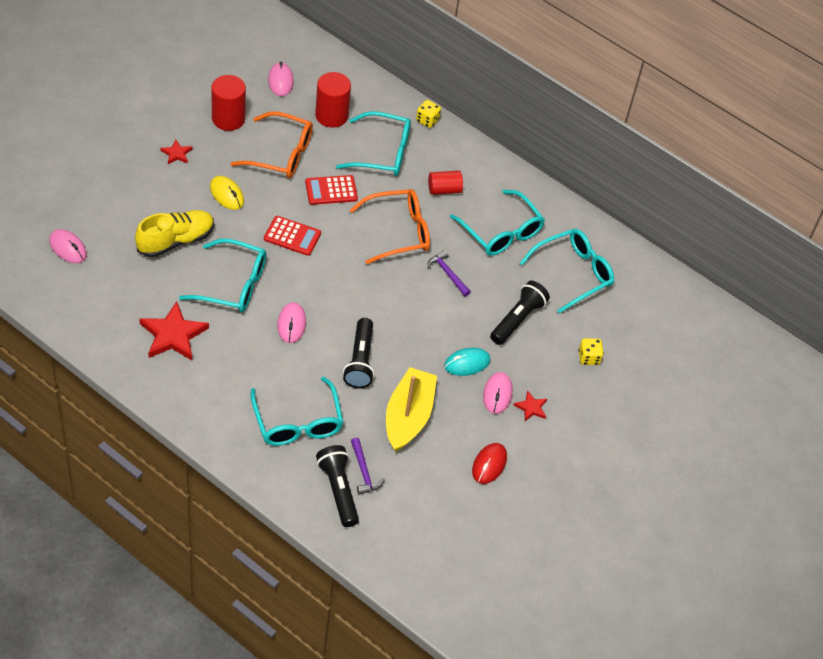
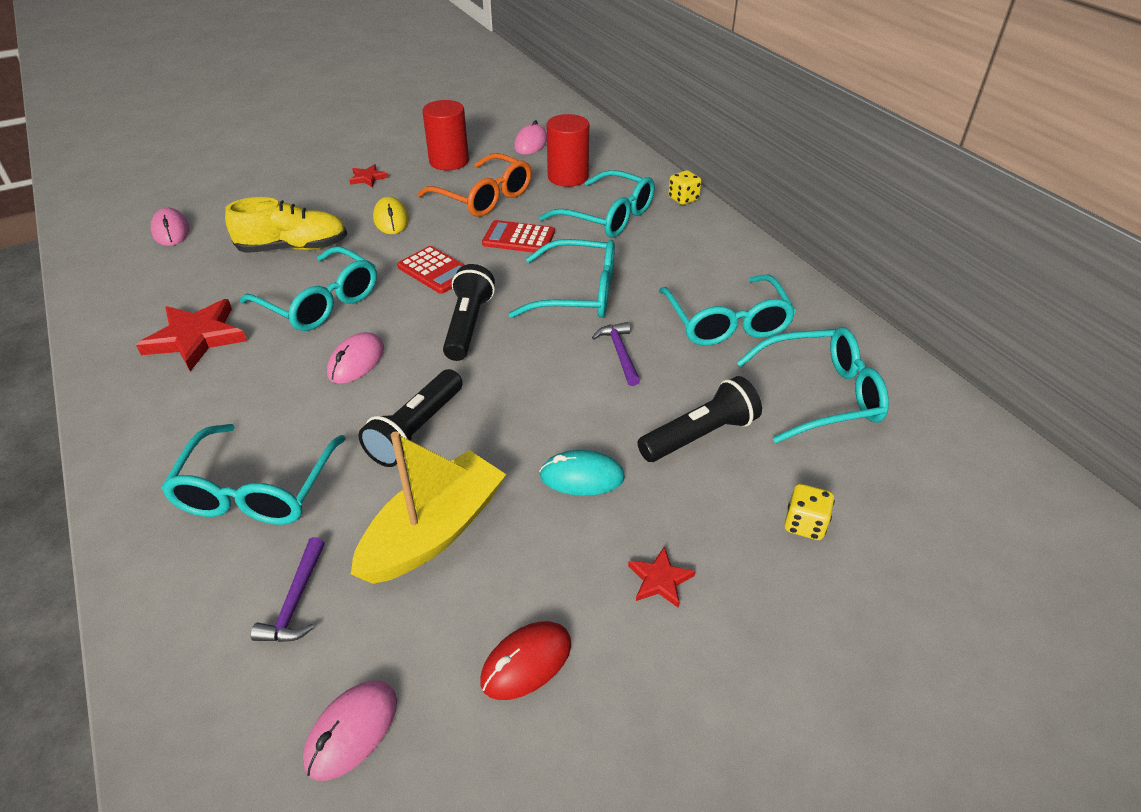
camera: 30 degrees right, 10 degrees down
black flashlight [316,445,359,527] -> black flashlight moved to [443,264,495,361]
orange glasses [350,189,430,264] -> turquoise glasses [508,239,615,318]
red cylinder [428,171,463,195] -> none
pink mouse [483,372,513,414] -> pink mouse moved to [303,681,397,781]

